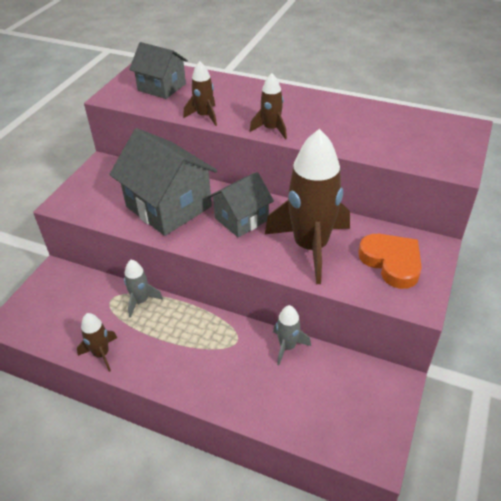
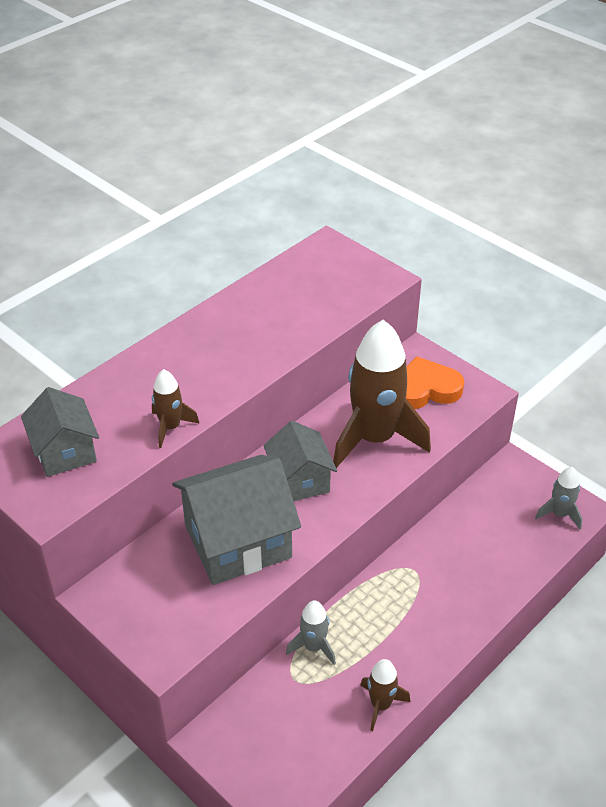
camera: 70 degrees left, 0 degrees up
grey house [129,42,188,99] -> grey house turned 75 degrees counterclockwise [21,387,99,477]
brown rocket [250,73,287,139] -> none
grey rocket [273,305,311,365] -> grey rocket moved to [535,467,582,529]

